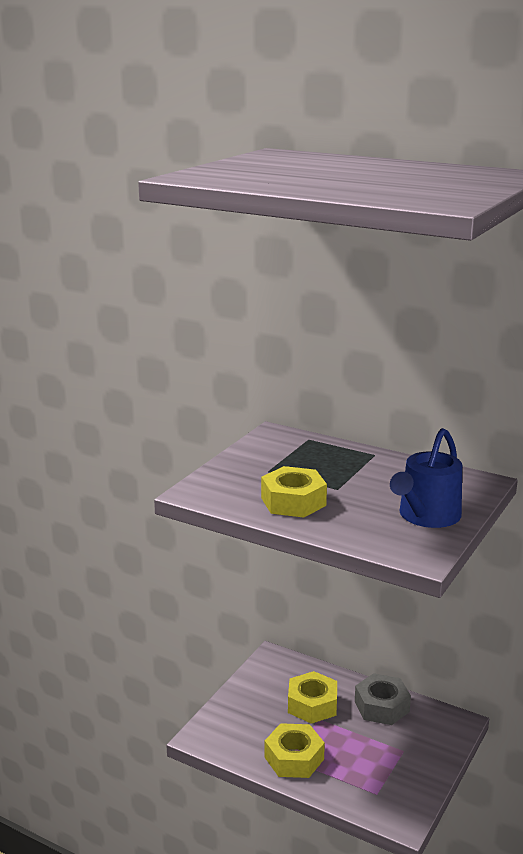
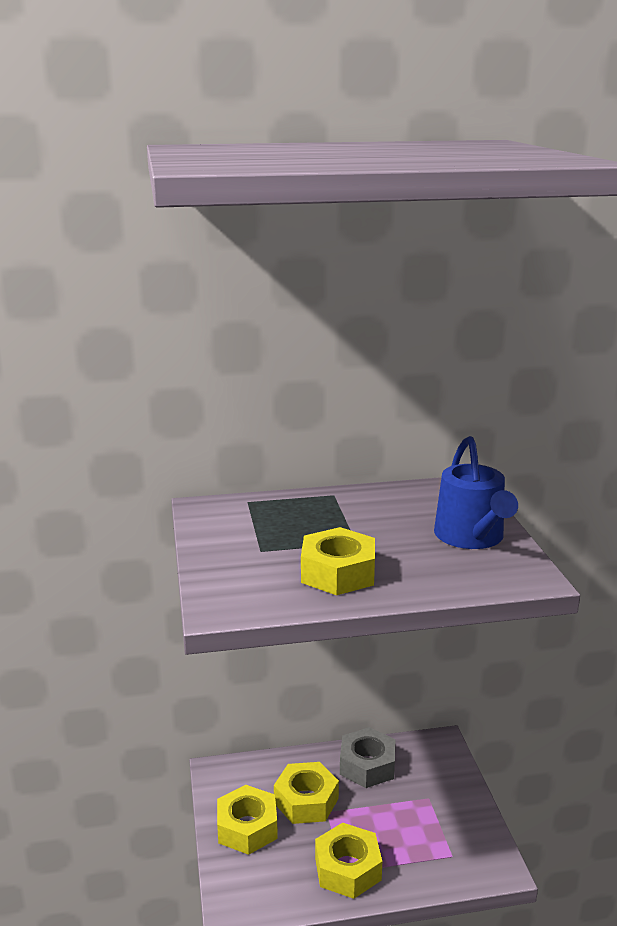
camera: 40 degrees left, 0 degrees up
none -> yellow nut [217,785,278,855]

